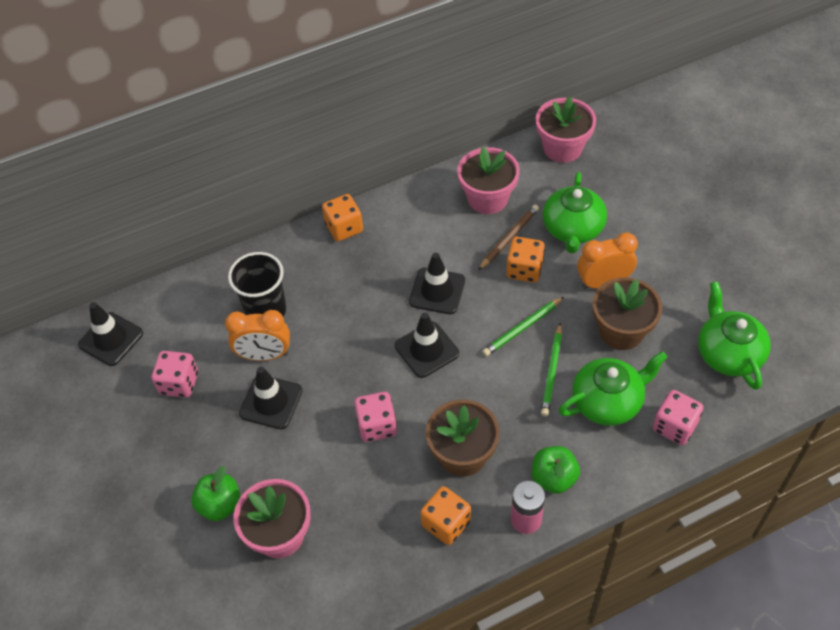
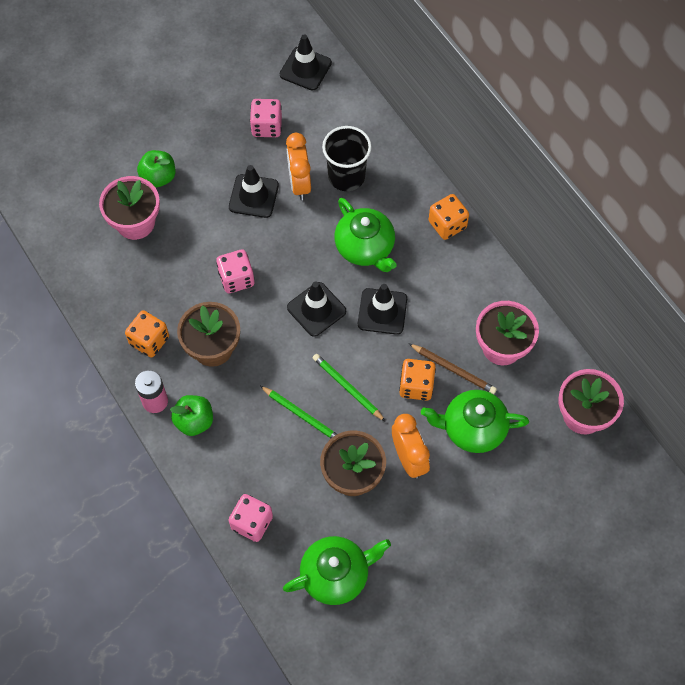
camera: 80 degrees right, 10 degrees up
green pencil [541,323,562,416] -> green pencil turned 150 degrees counterclockwise [260,386,337,438]
green teapot [559,351,668,426] -> green teapot moved to [334,198,397,272]

